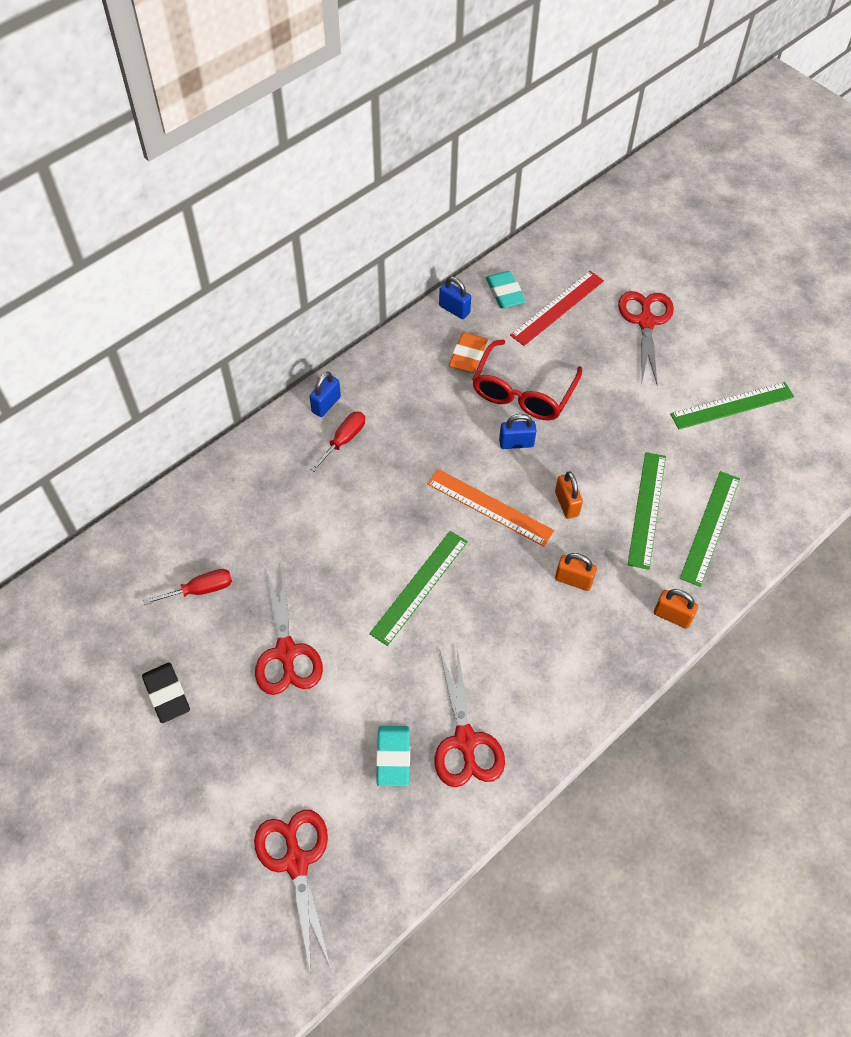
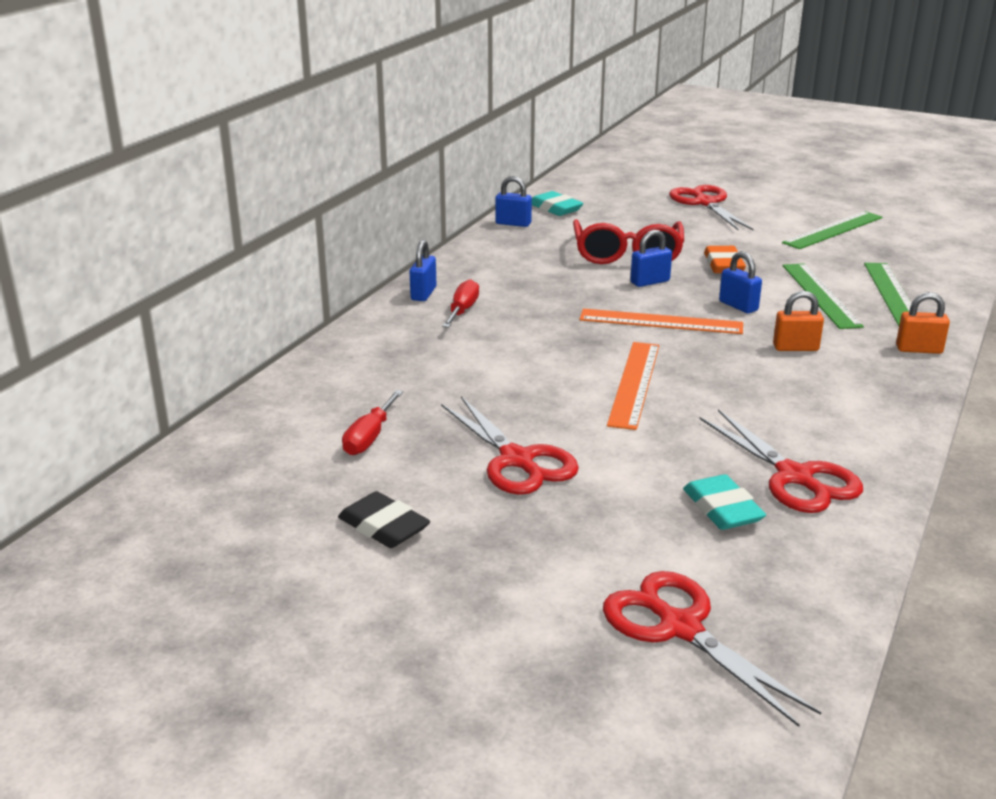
camera: 20 degrees left, 30 degrees down
red screwdriver [143,569,232,605] -> red screwdriver turned 150 degrees clockwise [342,390,403,455]
green ruler [369,531,468,646] -> orange ruler [607,342,659,430]
orange eraser [449,332,488,373] -> orange eraser moved to [704,246,746,273]
red ruler [510,271,604,346] -> none
orange padlock [555,472,583,519] -> blue padlock [719,251,762,313]

